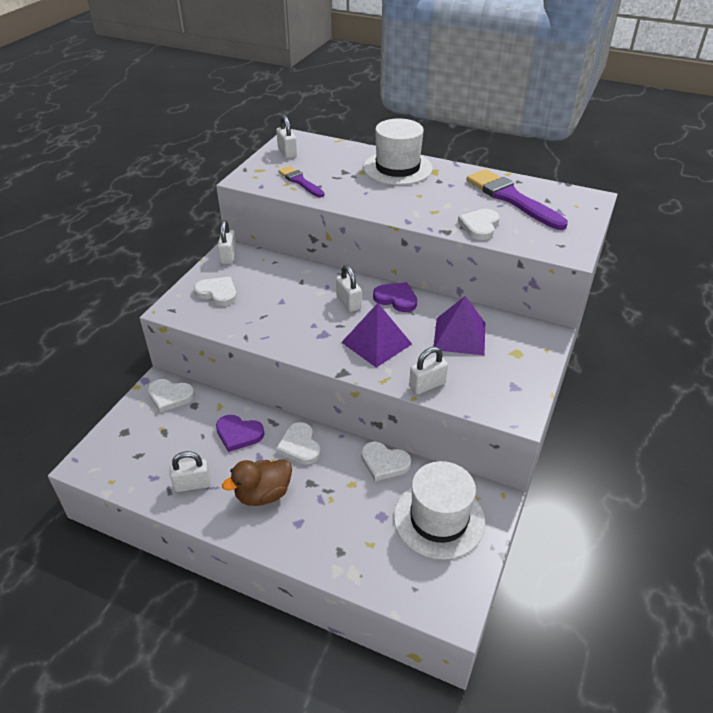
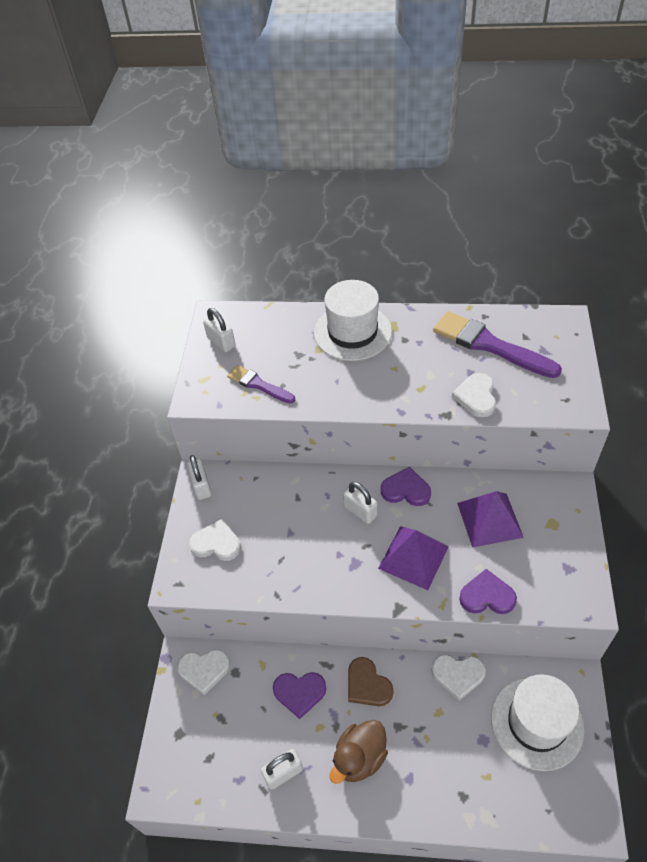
camera: 15 degrees left, 10 degrees up
white heart [276,422,321,464] -> brown heart [348,657,393,706]
white padlock [409,347,448,395] -> purple heart [459,569,517,614]

